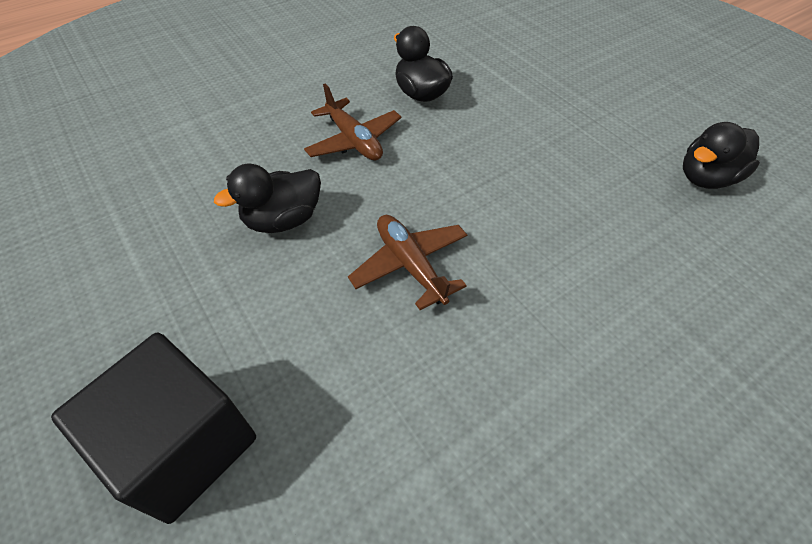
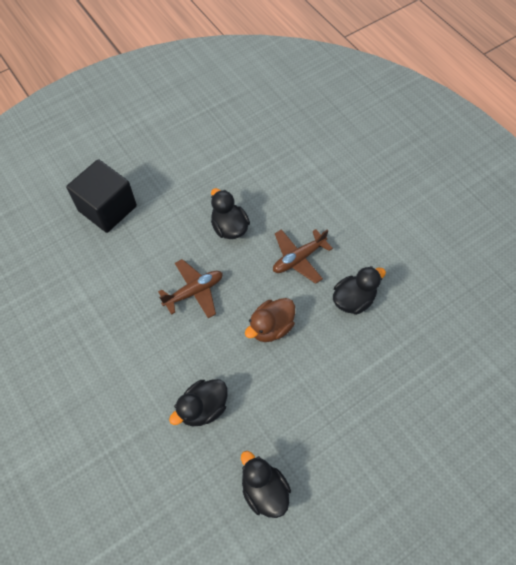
camera: 90 degrees right, 10 degrees up
none -> black duck [169,379,228,426]
none -> brown duck [245,298,295,342]

